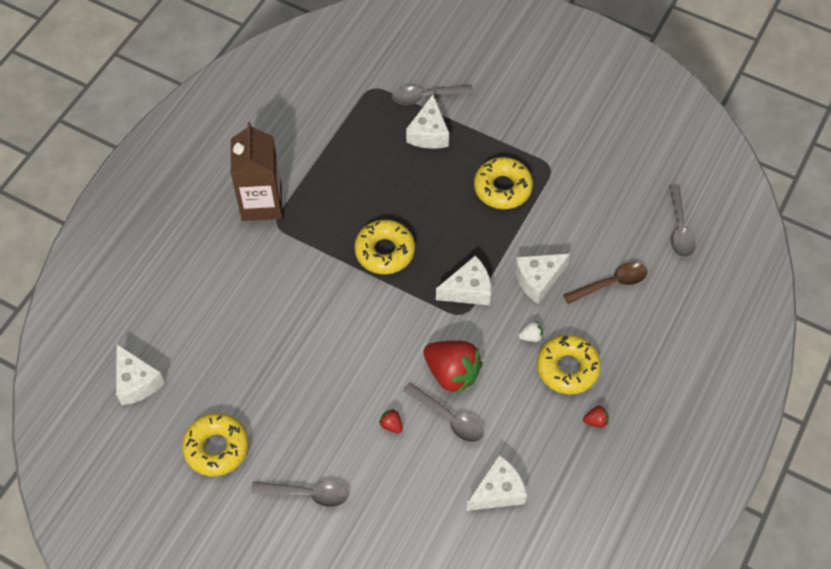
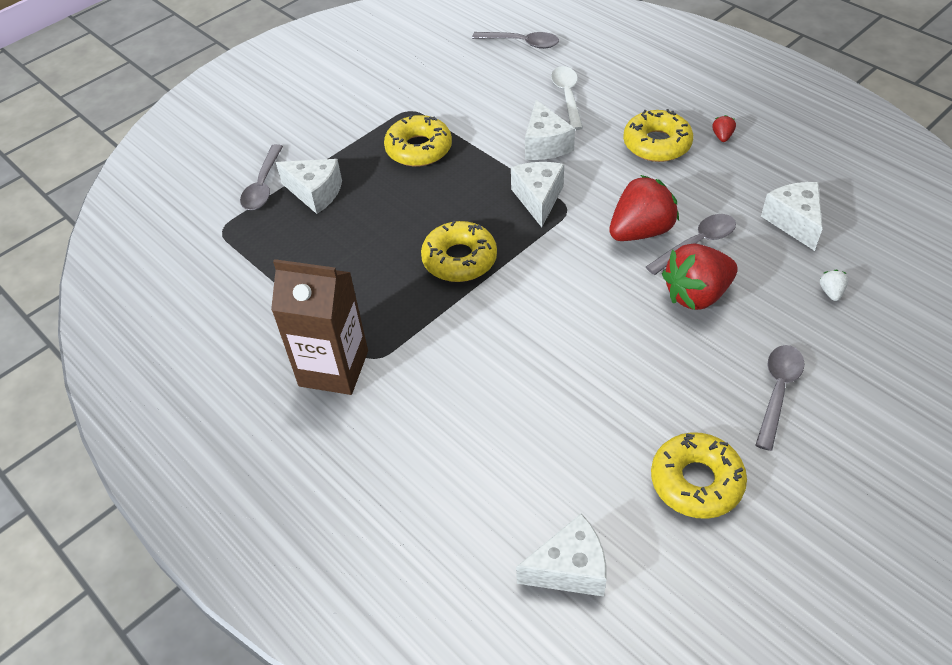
camera: 70 degrees left, 10 degrees down
red strawberry [379,409,403,433] -> red strawberry [662,243,738,310], size x2.44
white strawberry [518,321,543,342] -> white strawberry moved to [820,270,848,301]
brown spoon [563,262,648,304] -> white spoon [551,66,583,130]

